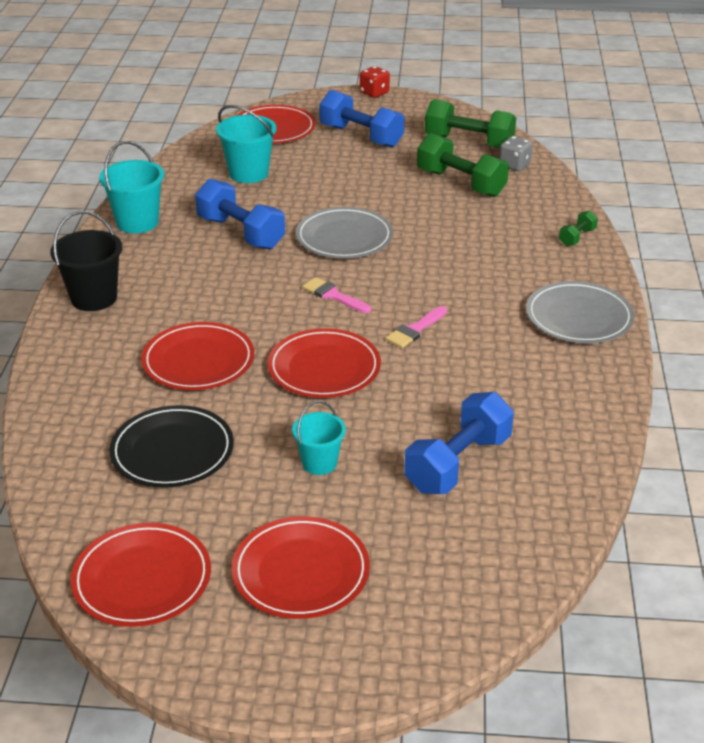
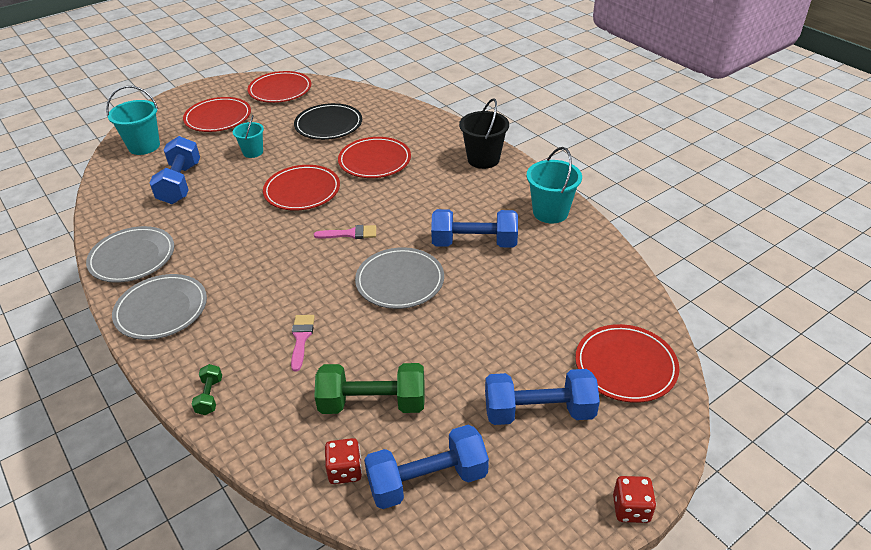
camera: 140 degrees right, 5 degrees up
turquoise bucket [216,105,276,183] -> turquoise bucket moved to [106,86,160,155]
pink brush [386,306,447,348] -> pink brush moved to [291,315,315,371]
green dumbbell [425,99,516,148] -> blue dumbbell [364,425,489,509]
grey dice [499,136,533,171] -> red dice [325,438,362,484]
none -> grey plate [86,226,174,283]

